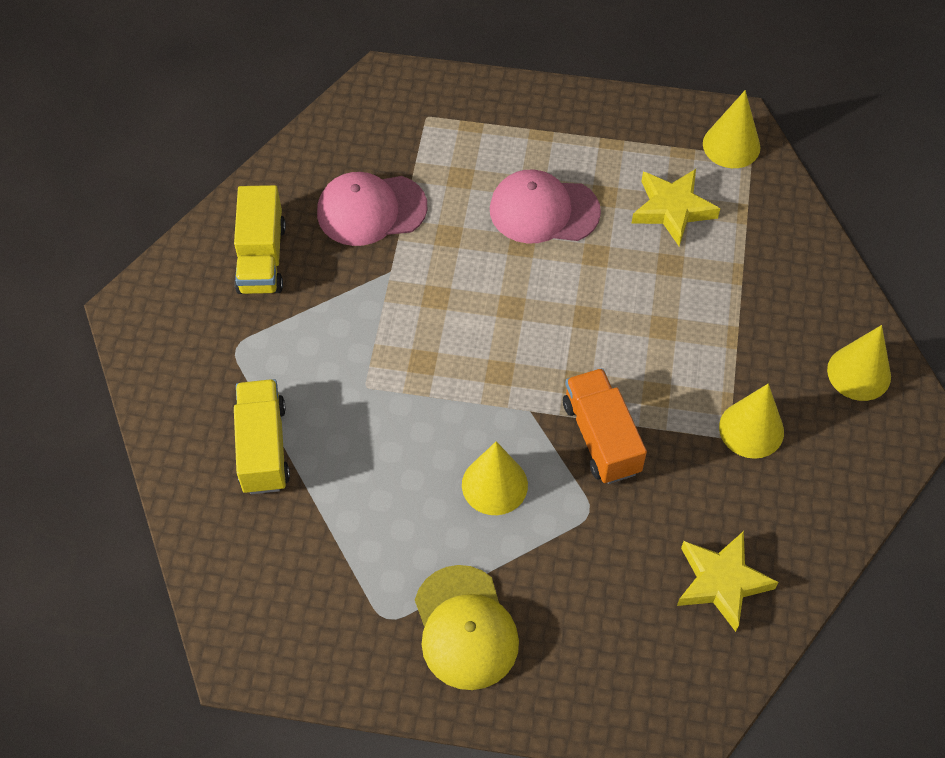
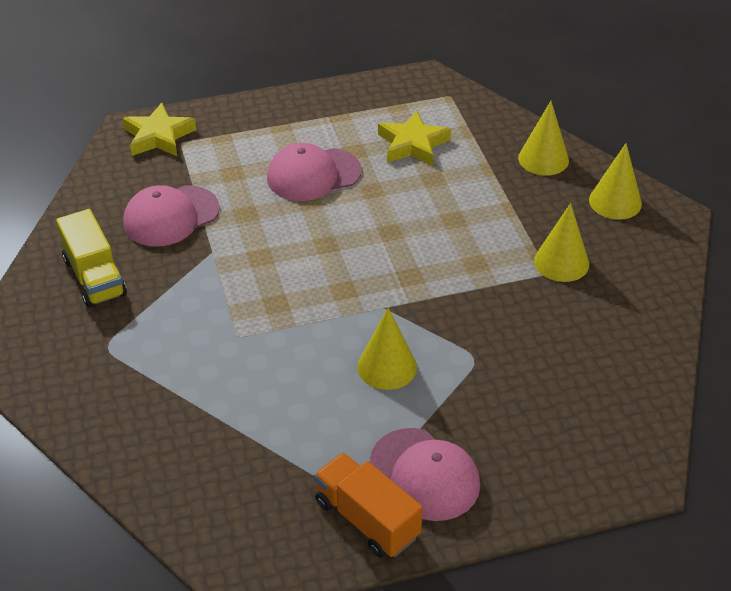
camera: 25 degrees left, 15 degrees down
yellow truck [234,379,290,494] -> none
yellow cap [415,565,519,690] -> pink cap [370,428,480,521]
orange truck [563,368,647,484] -> orange truck moved to [314,453,423,558]
yellow star [677,531,778,632] -> yellow star moved to [122,103,196,156]
yellow cone [703,90,761,168] -> yellow cone moved to [518,101,569,176]

